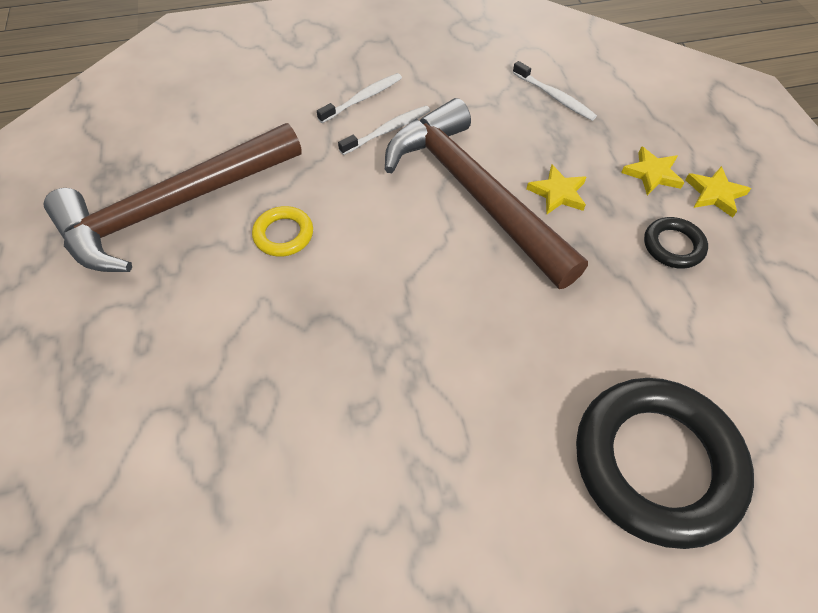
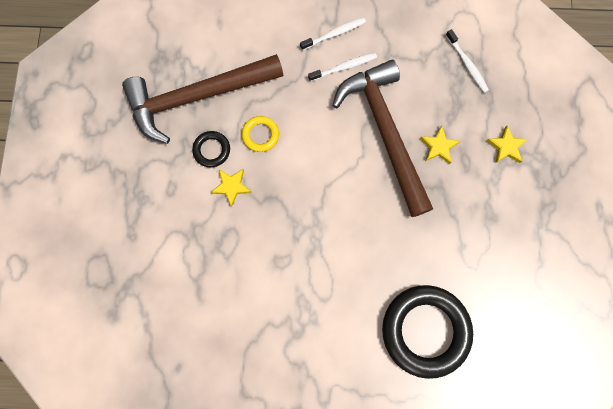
camera: 15 degrees right, 20 degrees up
black ring [644,217,708,269] -> black ring moved to [192,131,230,167]
yellow star [685,166,751,218] -> yellow star moved to [211,169,252,207]

